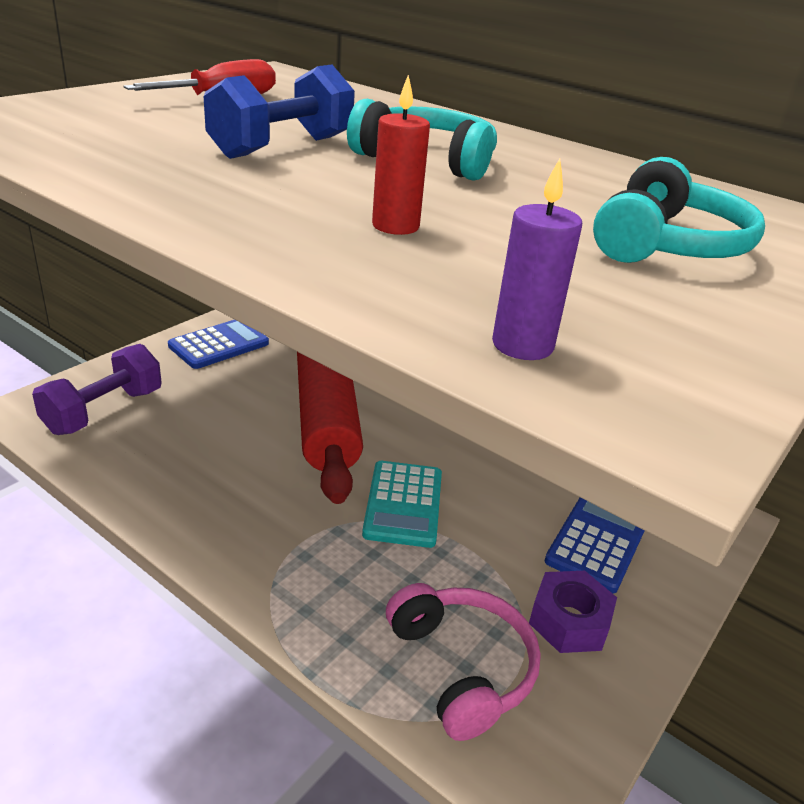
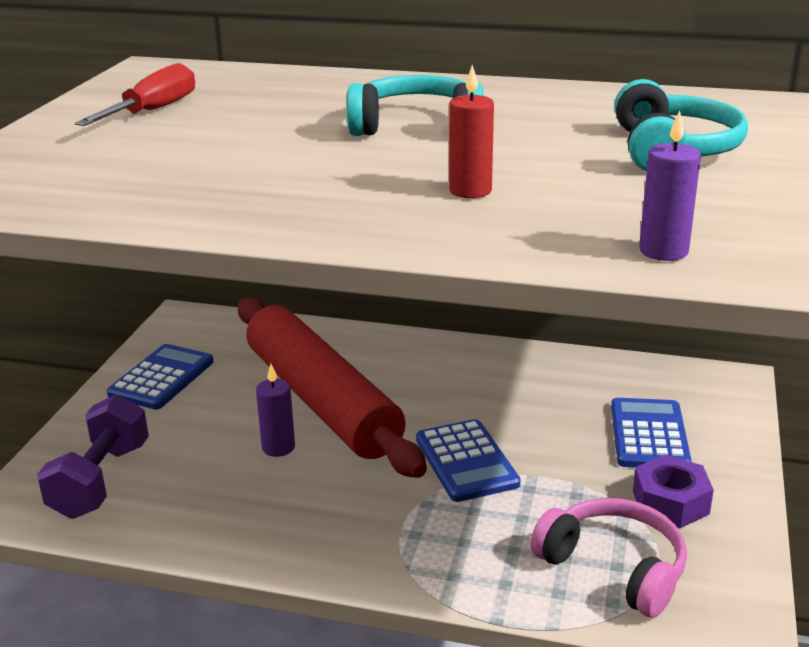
camera: 20 degrees left, 5 degrees down
blue dumbbell [204,64,355,159] -> none
turquoise calculator [362,461,442,548] -> blue calculator [416,419,521,502]
none -> purple candle [256,364,295,457]

